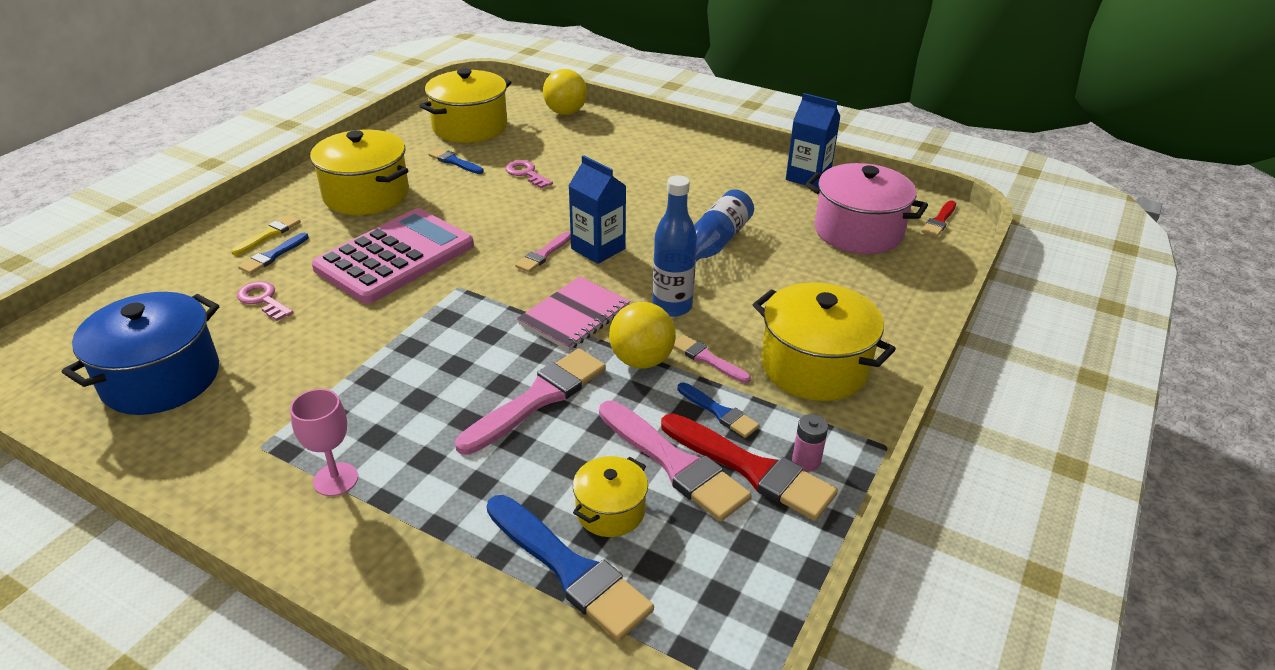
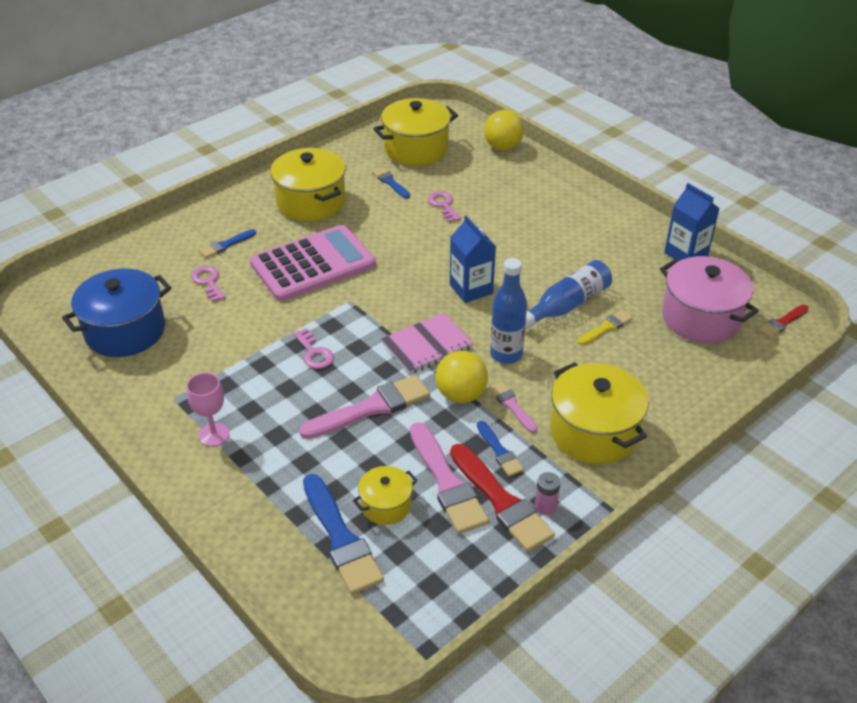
camera: 20 degrees right, 5 degrees up
yellow brush [231,215,301,255] -> yellow brush moved to [578,310,632,345]
pink brush [515,232,571,273] -> none
none -> pink key [293,328,334,369]

